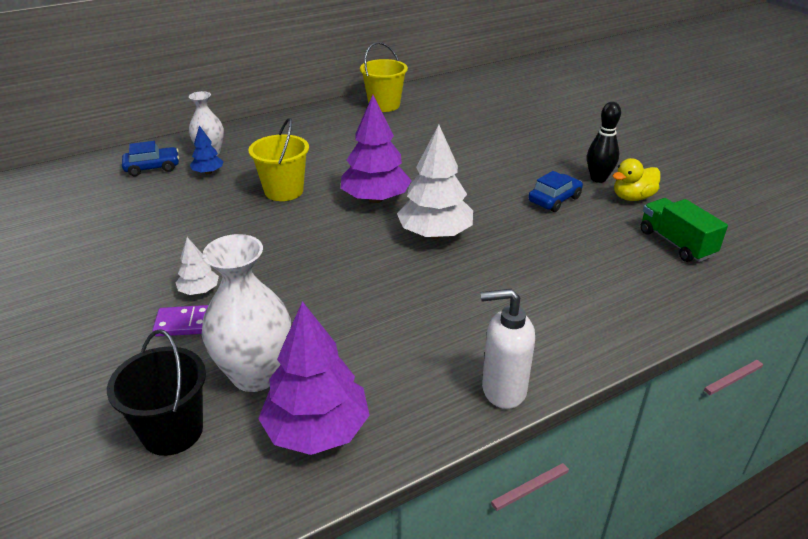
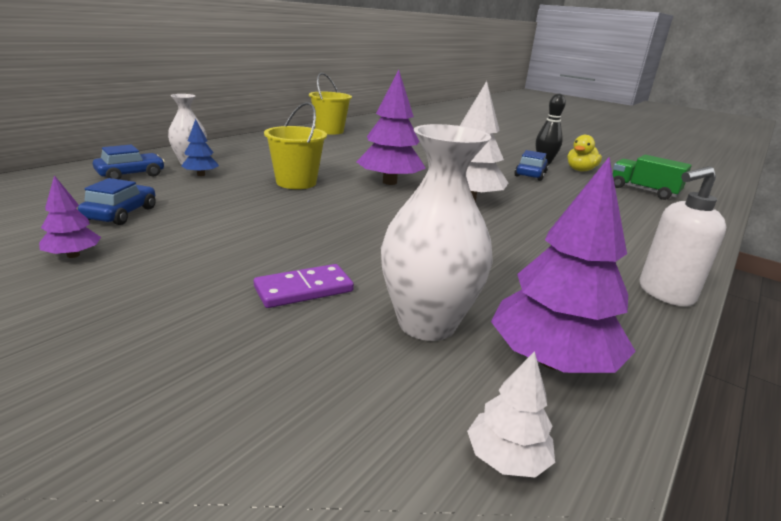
camera: 25 degrees left, 10 degrees down
black bucket [107,329,206,456] -> none
white tree [175,237,219,295] -> white tree moved to [467,351,555,477]
none -> purple tree [39,175,101,258]
none -> blue car [78,178,156,225]

